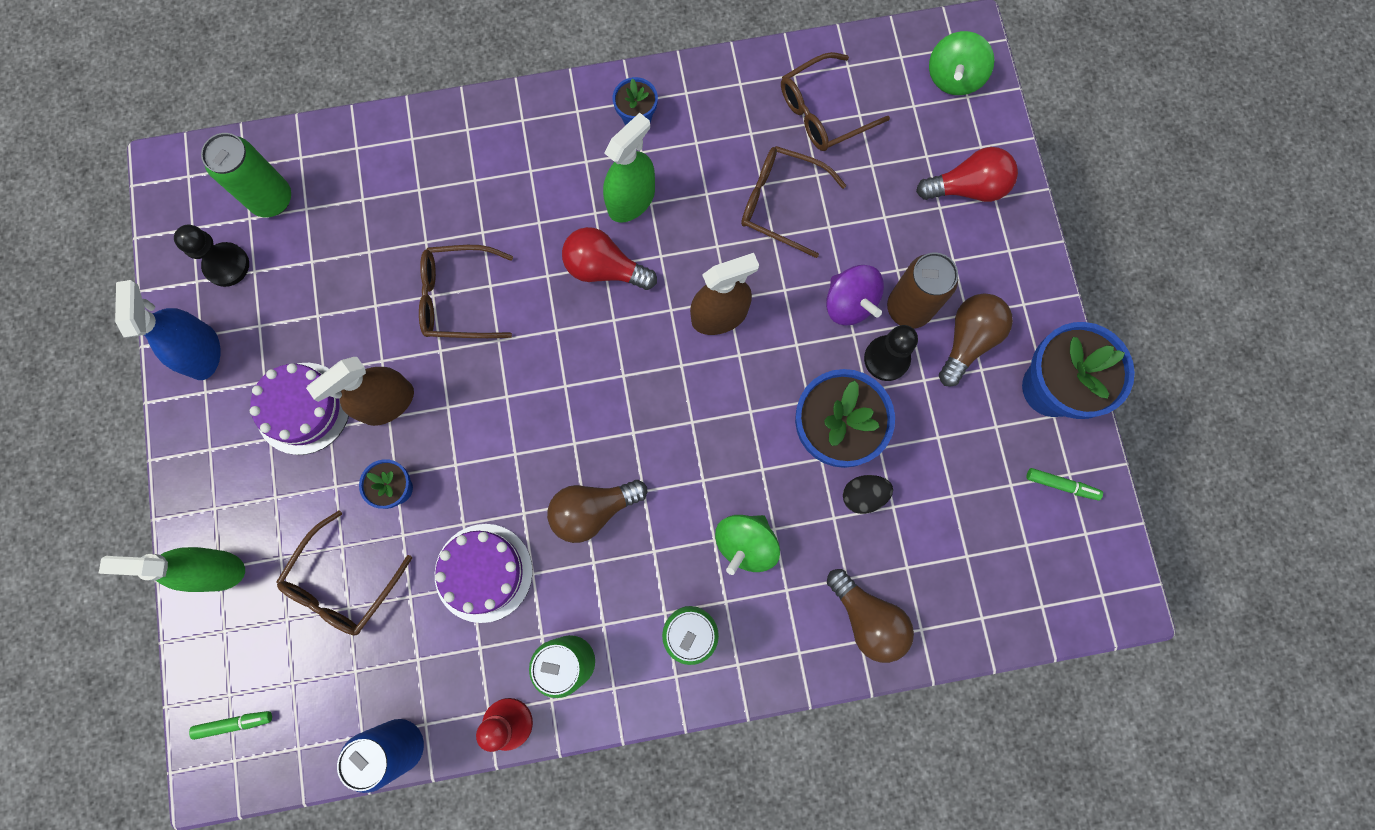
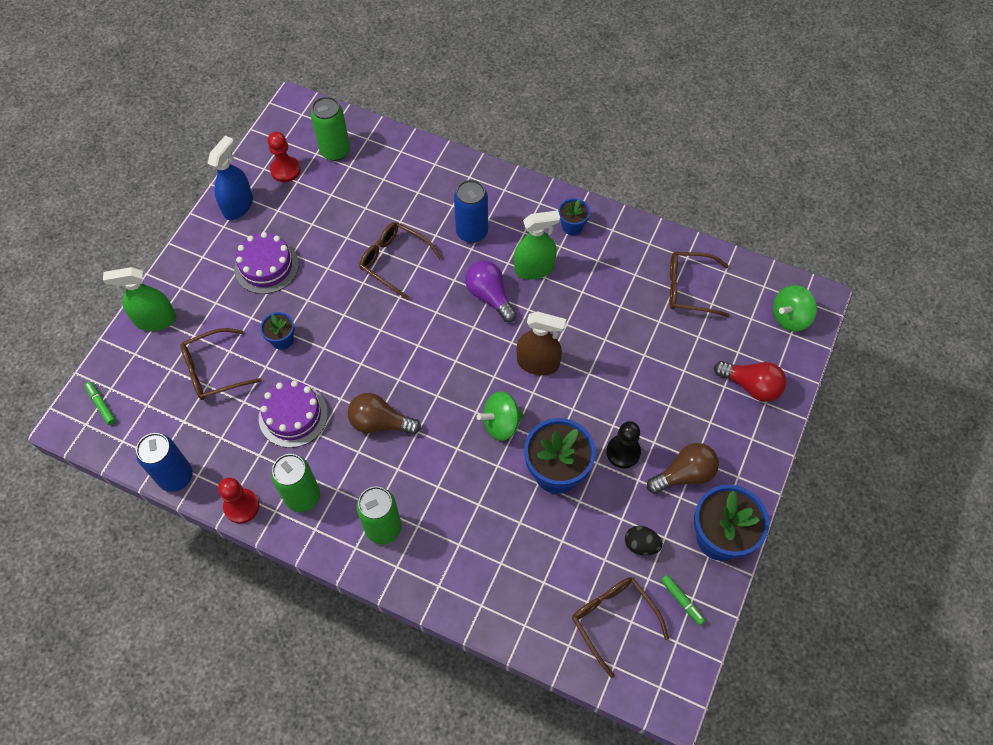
camera: 35 degrees right, 15 degrees down
green spray bottle [98,547,245,592] -> green spray bottle turned 45 degrees counterclockwise [103,267,176,331]
black pawn [174,224,249,287] -> red pawn [268,132,300,182]
green marker [189,711,272,740] -> green marker turned 150 degrees counterclockwise [84,382,116,425]
brown spray bottle [306,357,414,426] -> none
red light bulb [562,227,657,290] -> purple light bulb [465,261,517,322]
green spinning top [715,515,780,575] -> green spinning top moved to [477,391,524,441]
brown glasses [741,146,846,258] -> brown glasses moved to [572,577,669,678]
purple spinning top [826,265,884,325] -> none
brown light bulb [827,569,914,663] -> none
black egg [843,475,893,514] -> black egg moved to [625,526,663,555]
brown can [887,252,958,328] -> none
none -> blue can [454,180,488,243]

